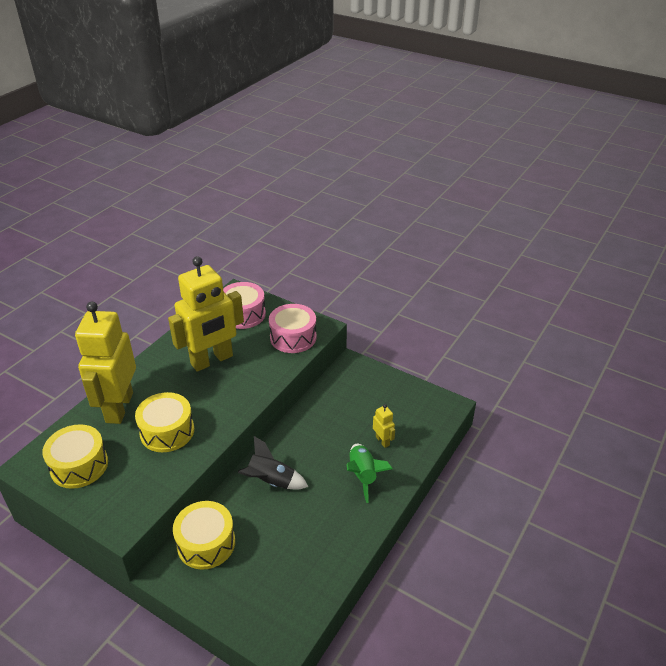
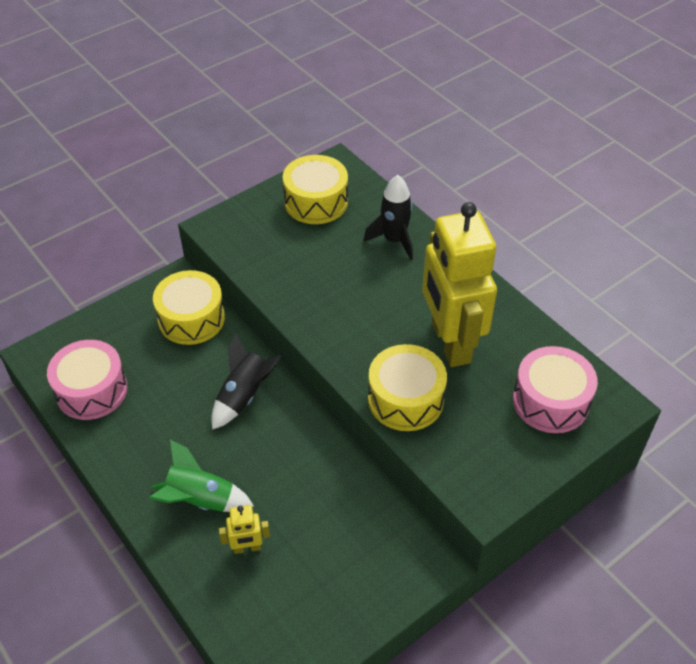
camera: 110 degrees right, 10 degrees up
yellow robot [75,302,136,424] -> black rocket [363,175,413,260]
yellow drum [135,392,194,452] -> yellow drum moved to [368,344,447,431]
pink drum [269,304,317,353] -> pink drum moved to [47,340,127,420]

